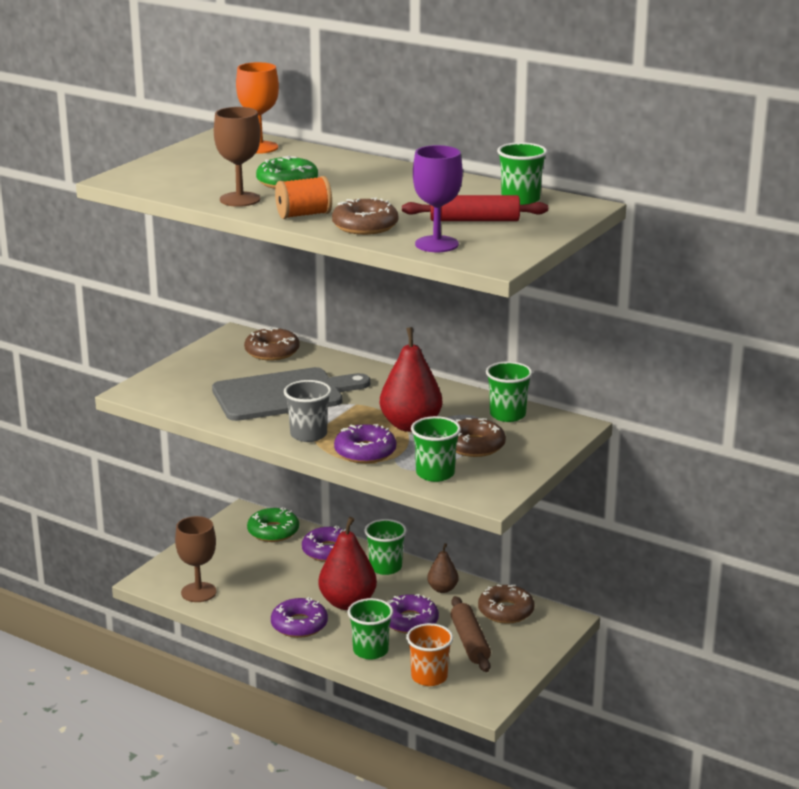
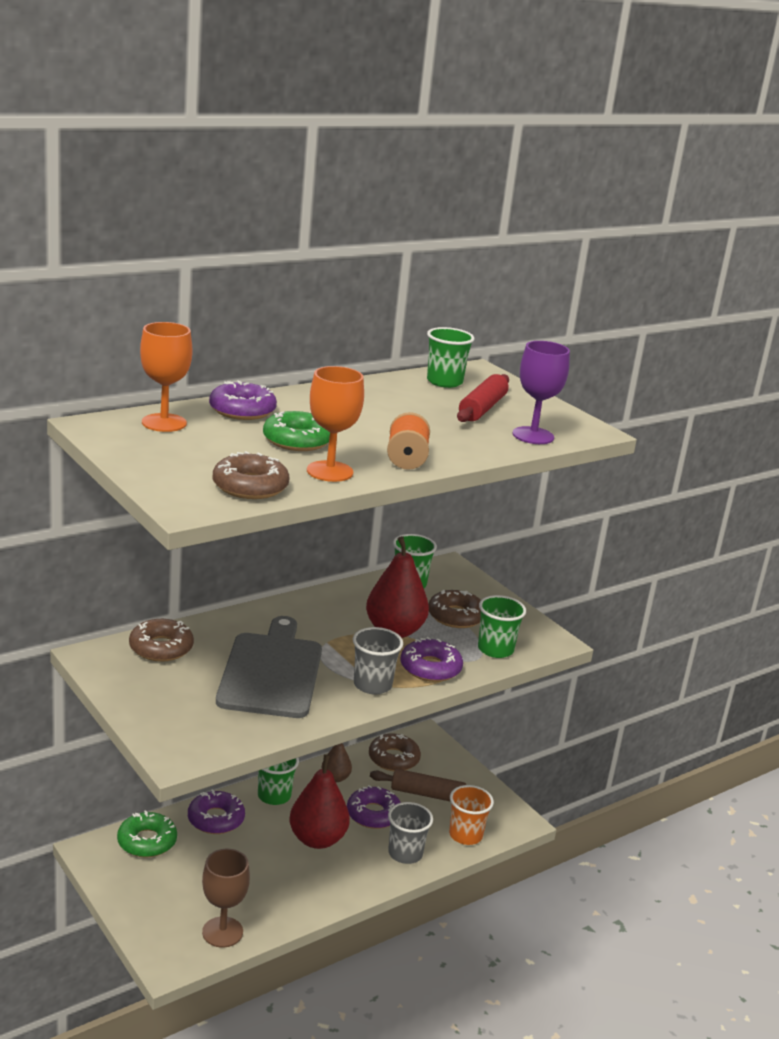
camera: 70 degrees left, 0 degrees up
brown goblet [214,107,261,207] -> orange goblet [307,366,364,482]
purple donut [271,597,328,638] -> purple donut moved to [209,380,277,420]
brown donut [332,198,398,235] -> brown donut moved to [213,451,289,499]
green cup [348,598,393,660] -> grey cup [388,802,433,864]

